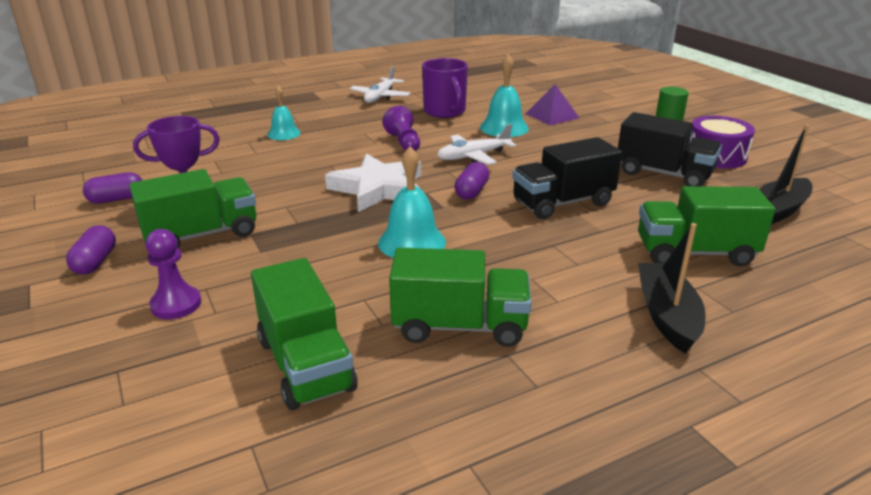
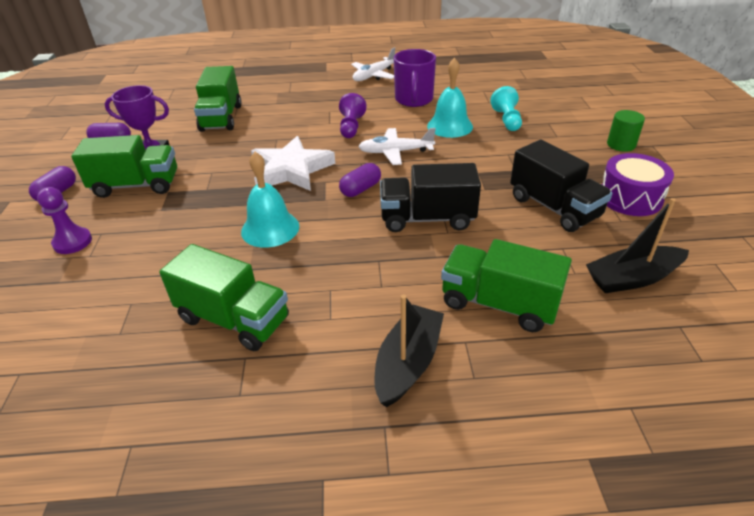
camera: 25 degrees right, 10 degrees up
green truck [251,258,358,410] -> green truck moved to [194,66,242,132]
turquoise bell [267,86,301,140] -> none
purple pyramid [525,84,579,125] -> turquoise pawn [490,86,522,131]

